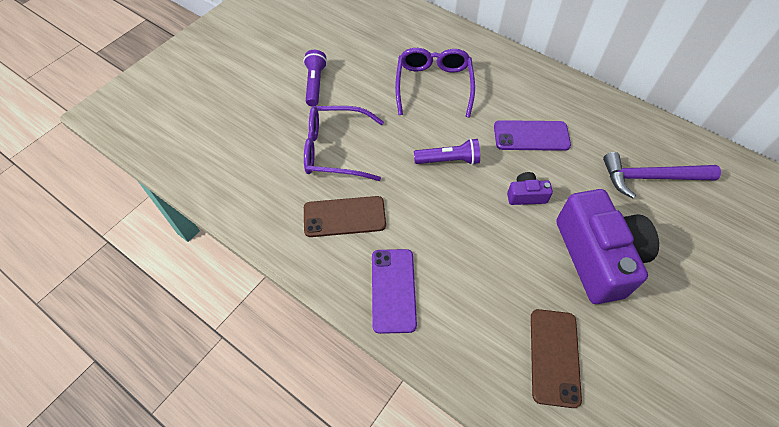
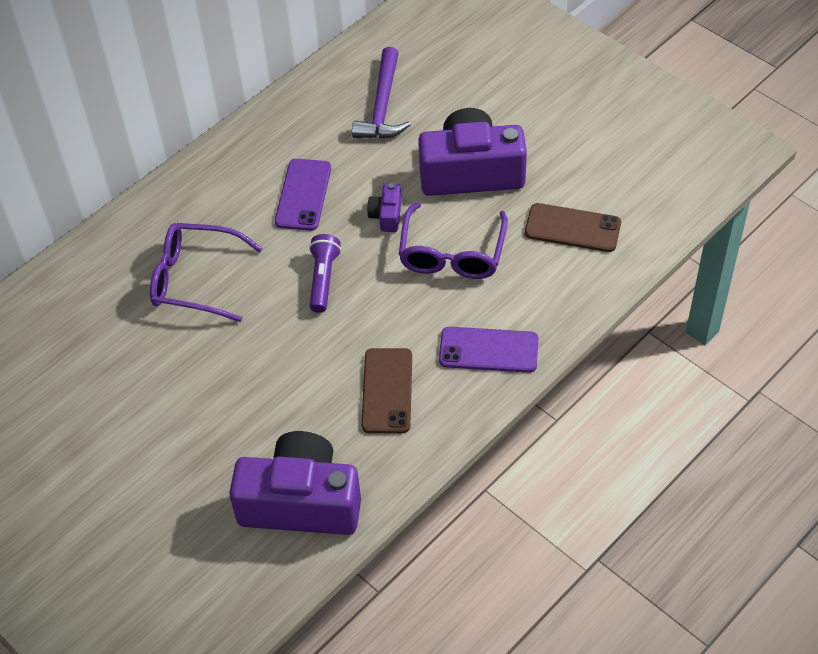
camera: 80 degrees left, 5 degrees down
purple flashlight [303,50,327,106] -> none
purple glasses [304,106,384,181] -> purple glasses moved to [398,202,508,279]
none -> purple camera [229,431,361,535]

